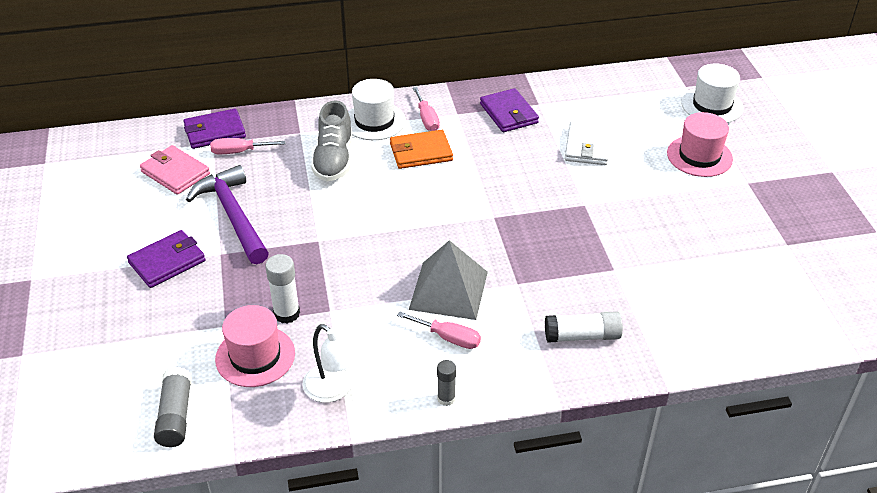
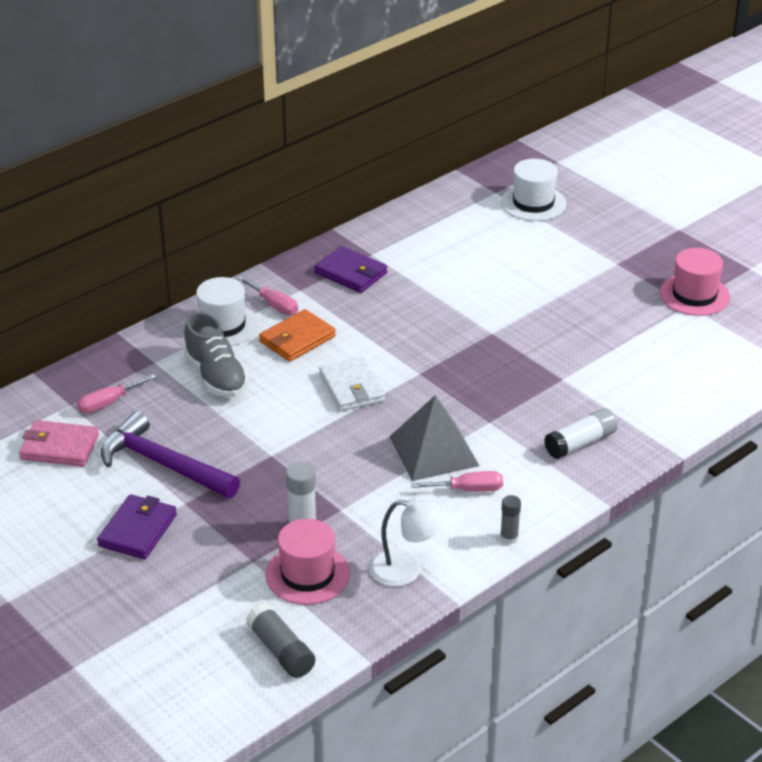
camera: 30 degrees left, 5 degrees down
purple wallet [183,108,246,149] -> none
white wallet [565,121,611,165] -> white wallet moved to [319,357,385,411]
pink hat [667,112,733,177] -> pink hat moved to [660,248,730,316]

